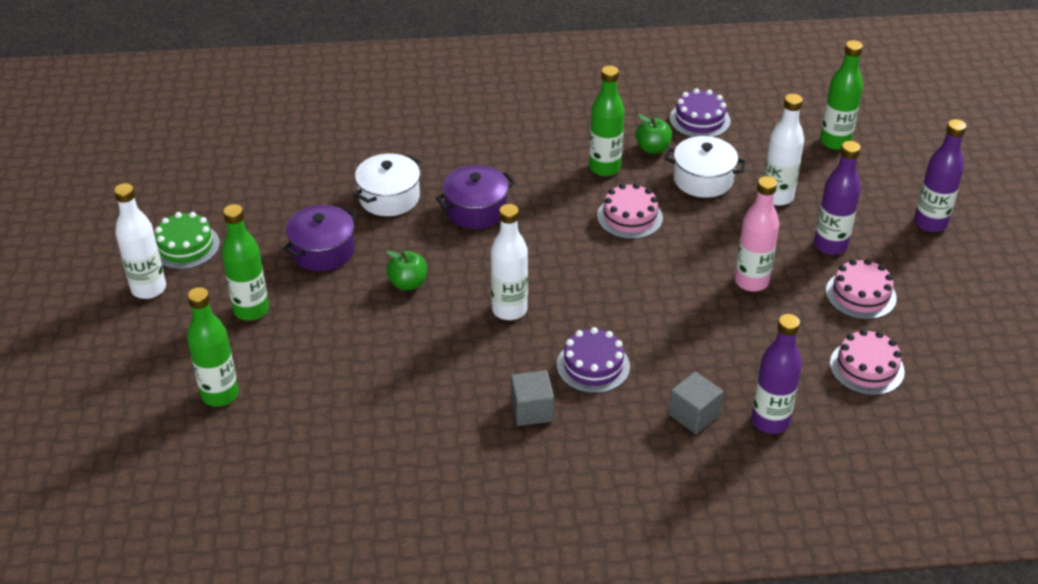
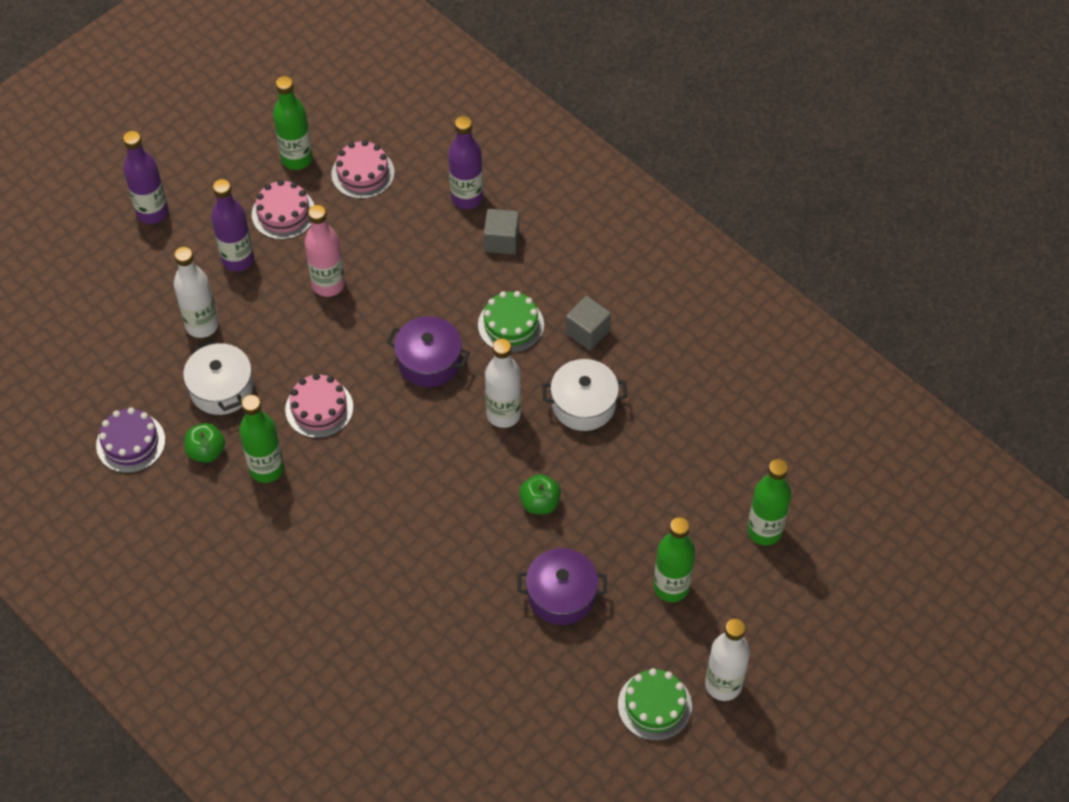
camera: 130 degrees left, 15 degrees up
white pot [354,153,421,216] -> white pot moved to [542,359,627,431]
purple pot [436,165,515,229] -> purple pot moved to [386,316,470,387]
purple cake [557,327,630,393] -> green cake [478,291,544,353]
green bottle [820,40,863,150] -> green bottle moved to [273,76,313,170]

